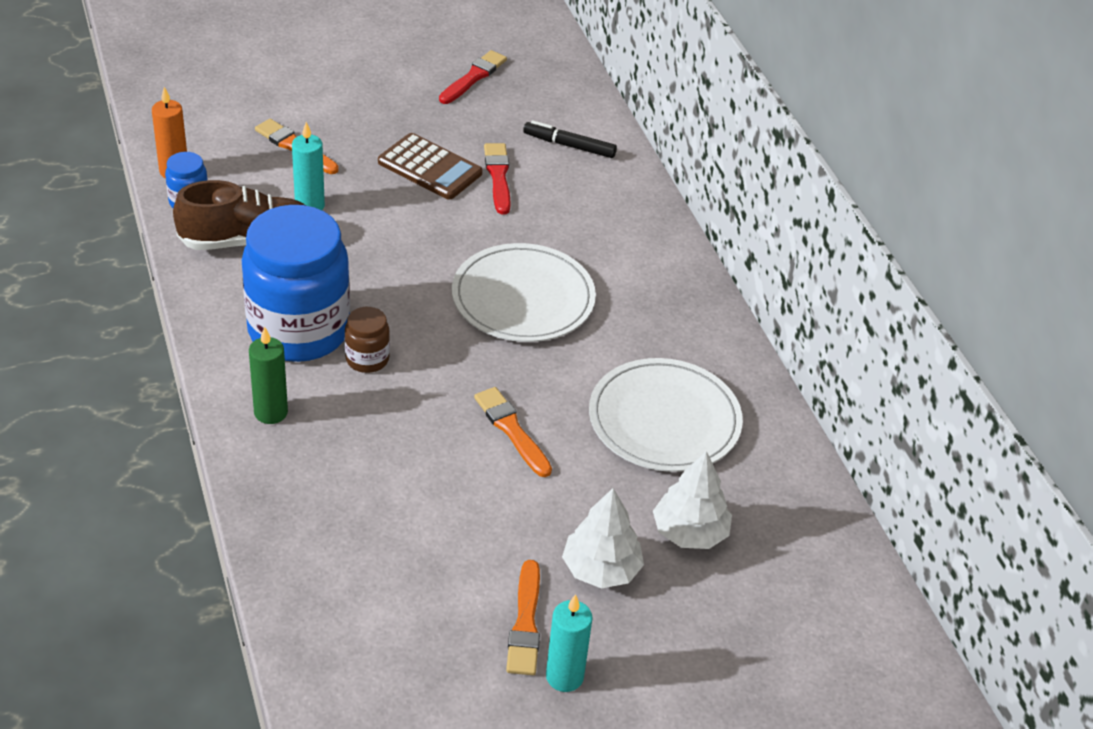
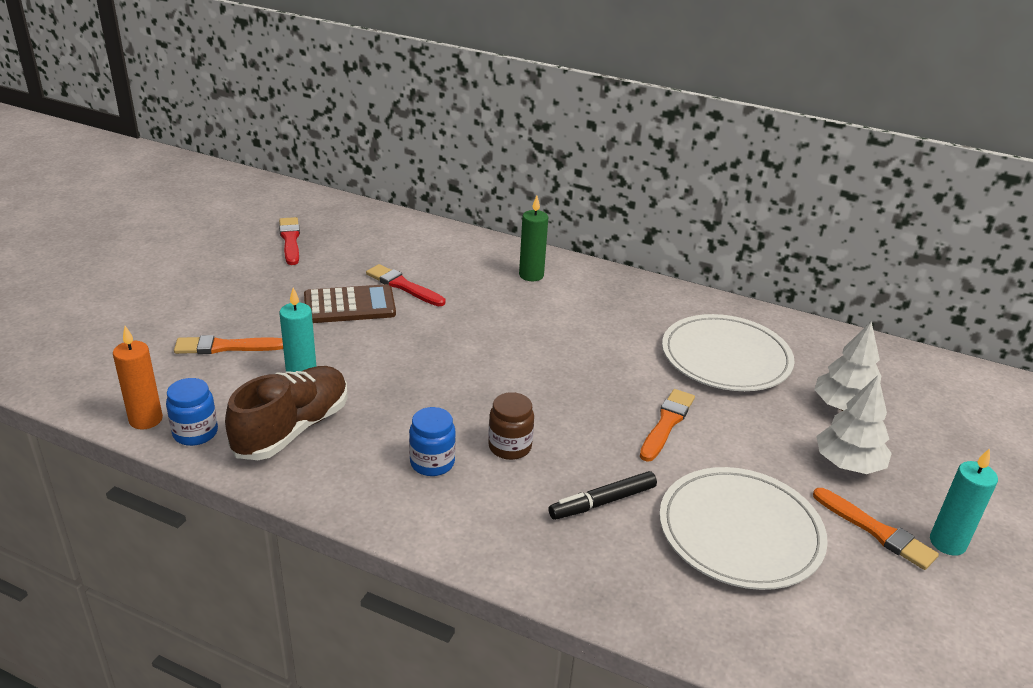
camera: 45 degrees left, 10 degrees down
blue jar [242,205,350,362] -> blue jar [409,407,456,476], size x0.43
green candle [249,327,288,424] -> green candle moved to [519,196,548,281]
white plate [452,243,596,342] -> white plate moved to [659,467,828,590]
orange brush [474,387,552,477] -> orange brush turned 105 degrees clockwise [640,389,695,462]
black marker [523,120,617,158] -> black marker moved to [548,471,657,520]

